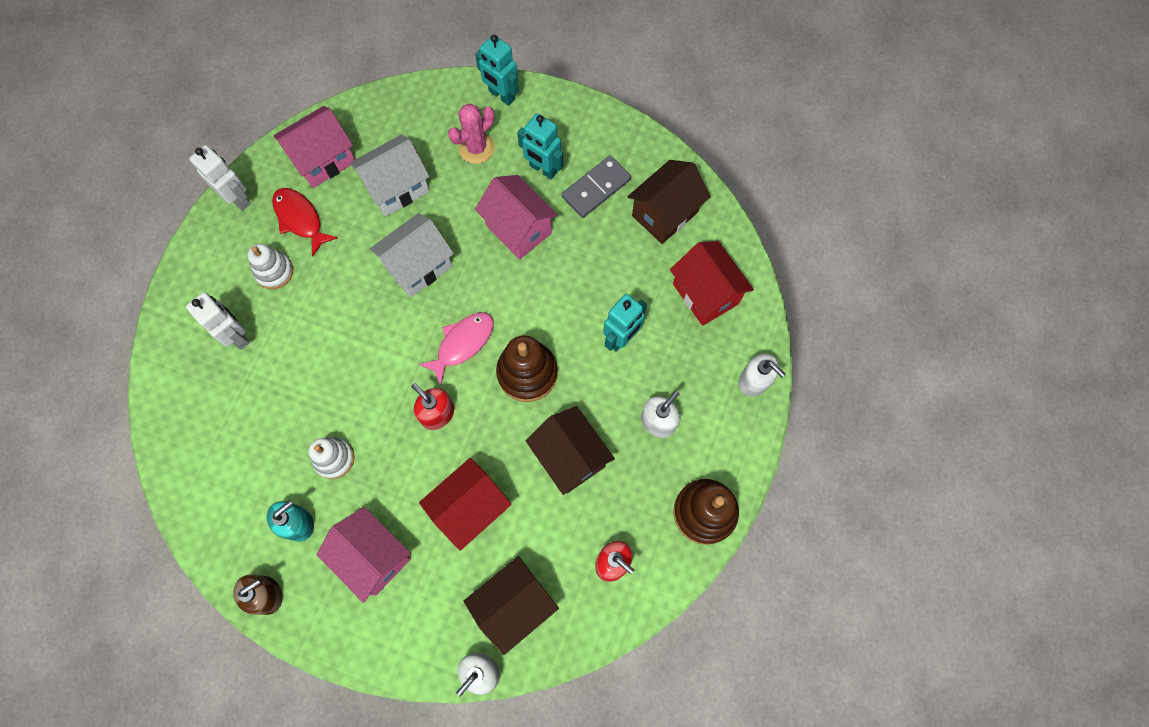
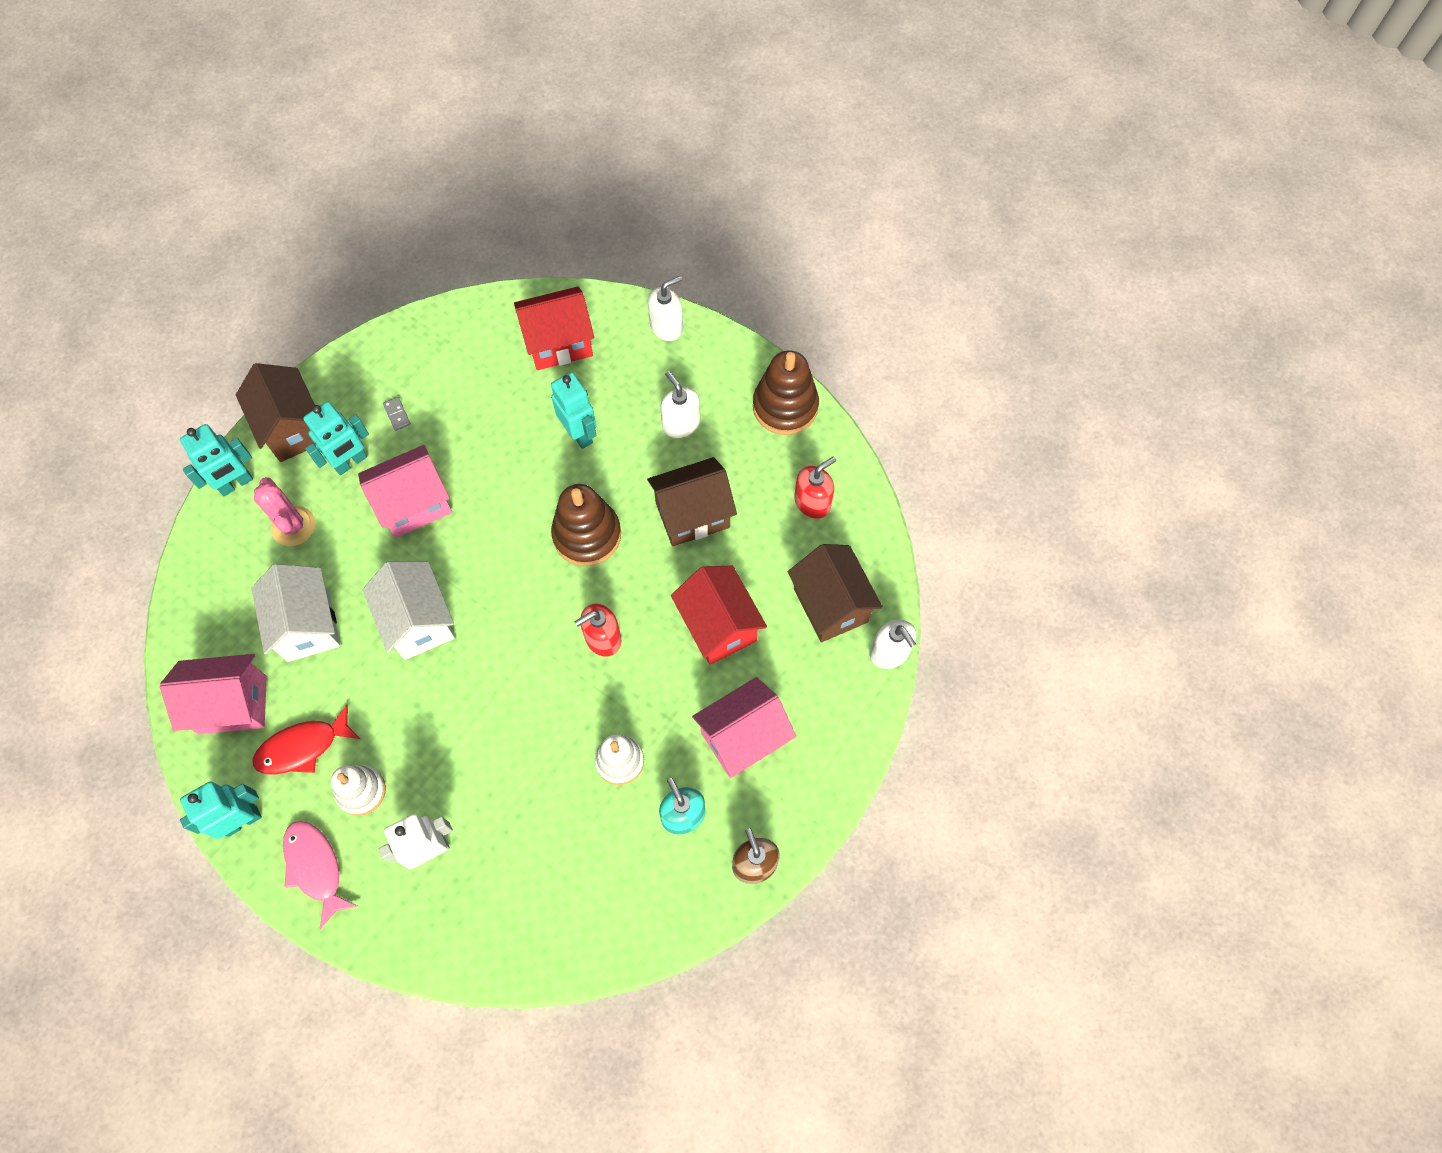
camera: 75 degrees left, 5 degrees down
white robot [189,145,251,211] -> turquoise robot [180,782,262,839]
pink house [273,106,355,188] -> pink house turned 75 degrees counterclockwise [160,654,267,734]
pink fish [418,313,494,385] -> pink fish moved to [283,821,358,929]
grey domino [562,156,631,218] -> grey domino [383,397,411,431], size x0.44
brown house [628,160,710,244] -> brown house moved to [236,363,316,462]

